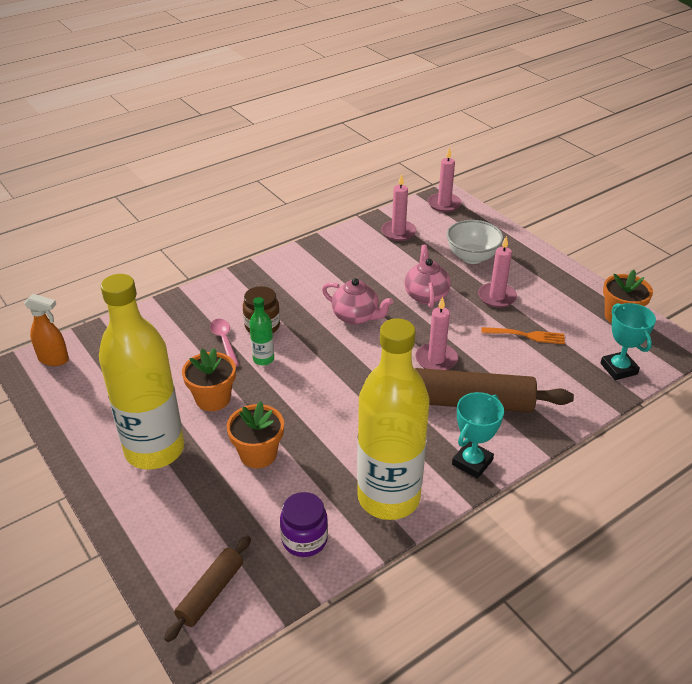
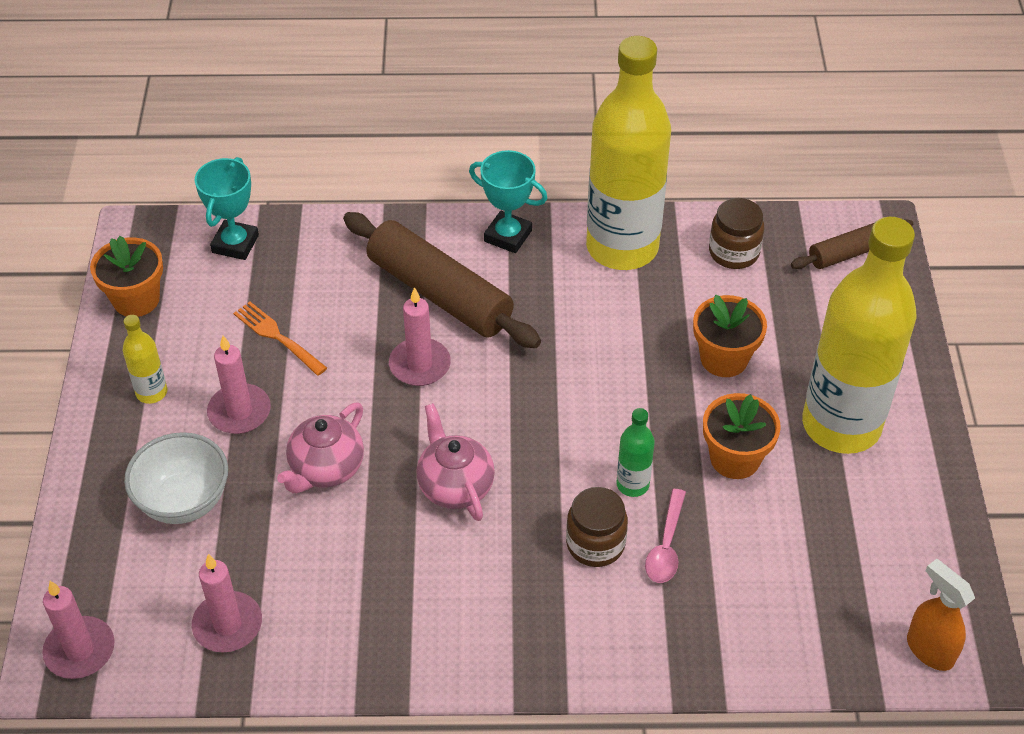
camera: 145 degrees left, 10 degrees up
purple jar [280,492,328,557] -> brown jar [709,198,764,269]
turquoise trophy [452,392,504,479] -> turquoise trophy turned 45 degrees clockwise [469,150,548,253]
none -> yellow bottle [123,315,168,404]

